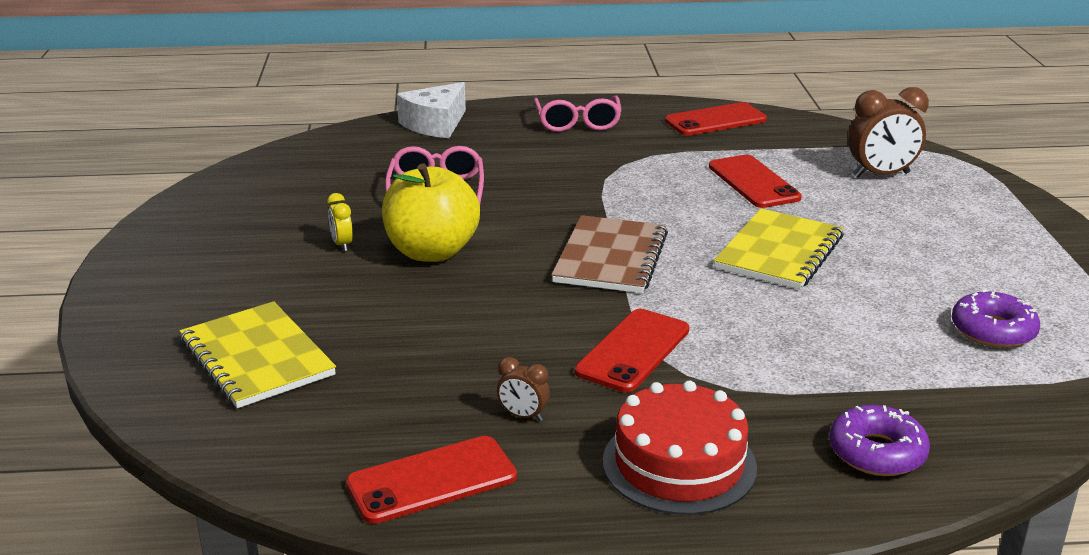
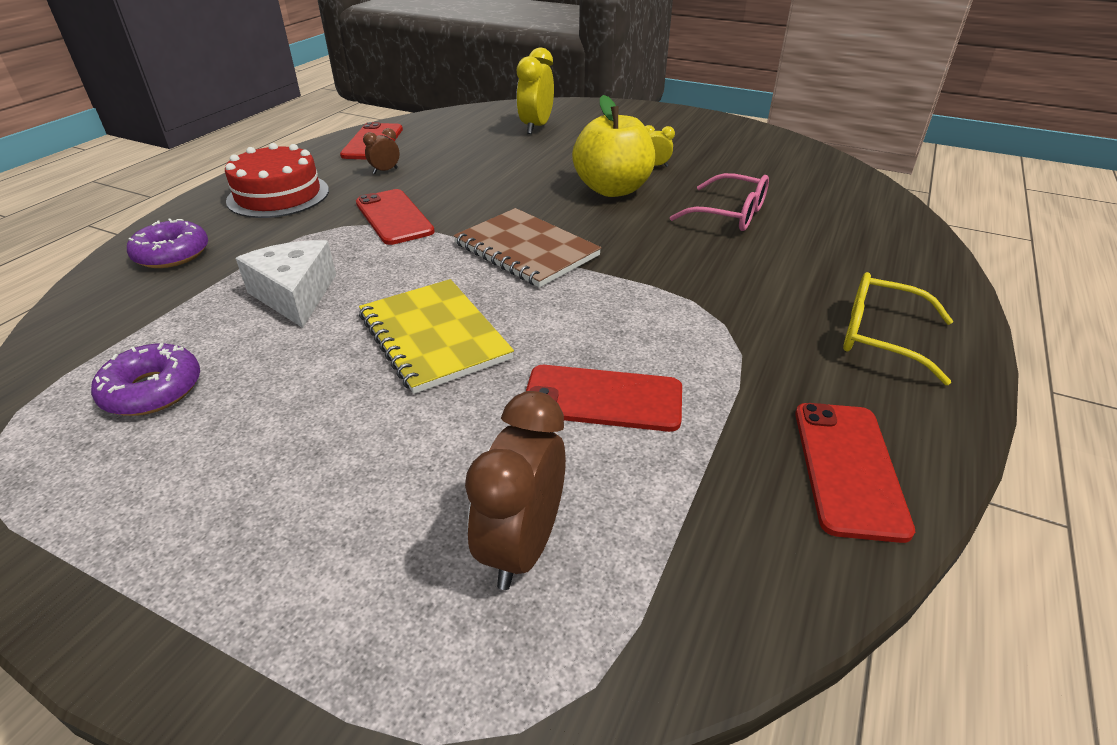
camera: 120 degrees right, 10 degrees up
yellow notebook [180,301,336,408] -> yellow clock [516,47,554,134]
white cheese [397,82,466,138] -> white cheese moved to [235,240,336,328]
pink glasses [534,95,622,132] -> yellow glasses [843,272,953,385]

